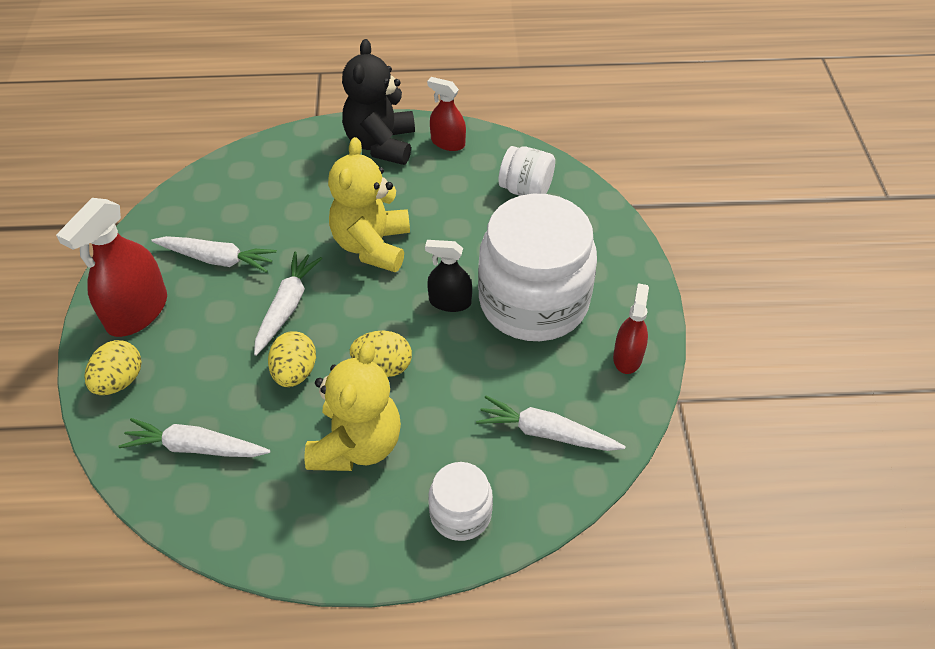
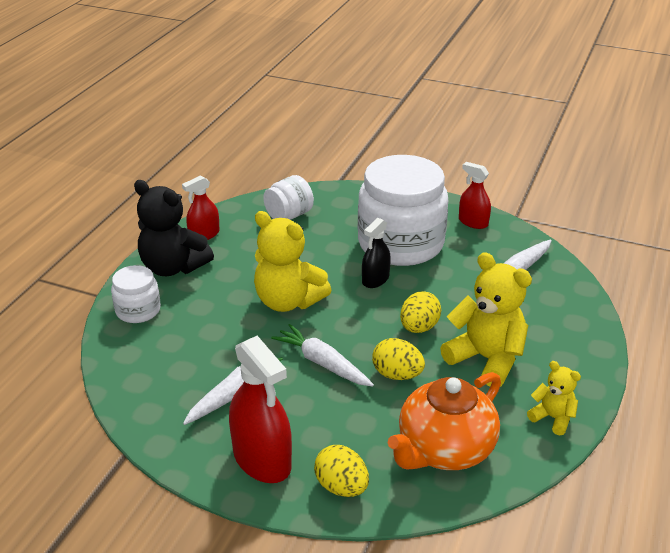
camera: 65 degrees left, 15 degrees down
white carrot [119,418,270,457] -> orange teapot [388,372,501,470]
white jar [428,462,493,541] -> white jar moved to [111,265,161,323]
none -> yellow teddy bear [527,361,581,435]

